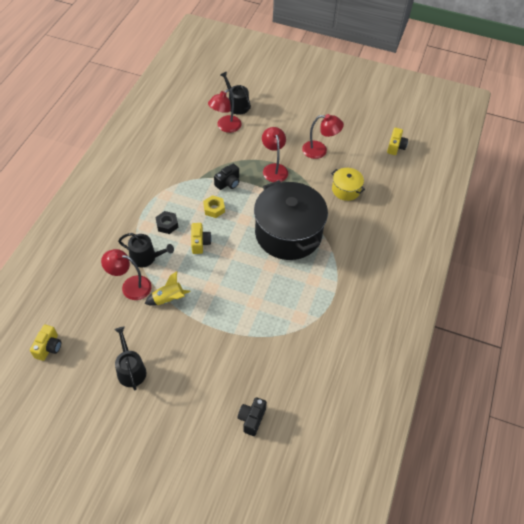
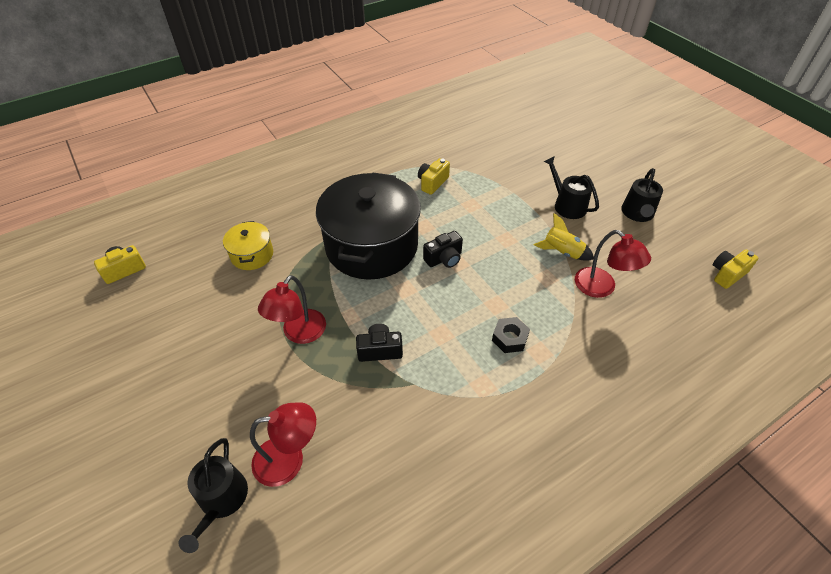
camera: 140 degrees left, 5 degrees down
black watering can [118,233,174,267] -> black watering can moved to [544,156,599,219]
yellow camera [191,223,212,254] -> yellow camera moved to [418,158,450,195]
yellow nut [203,195,225,218] -> none
black camera [238,397,267,436] -> black camera moved to [423,231,463,268]
red lamp [302,114,344,159] -> none

